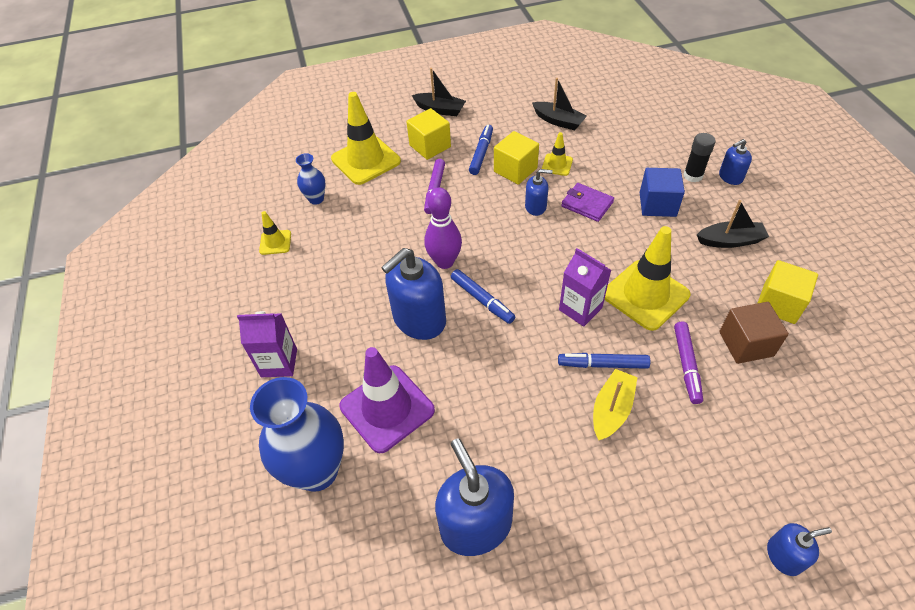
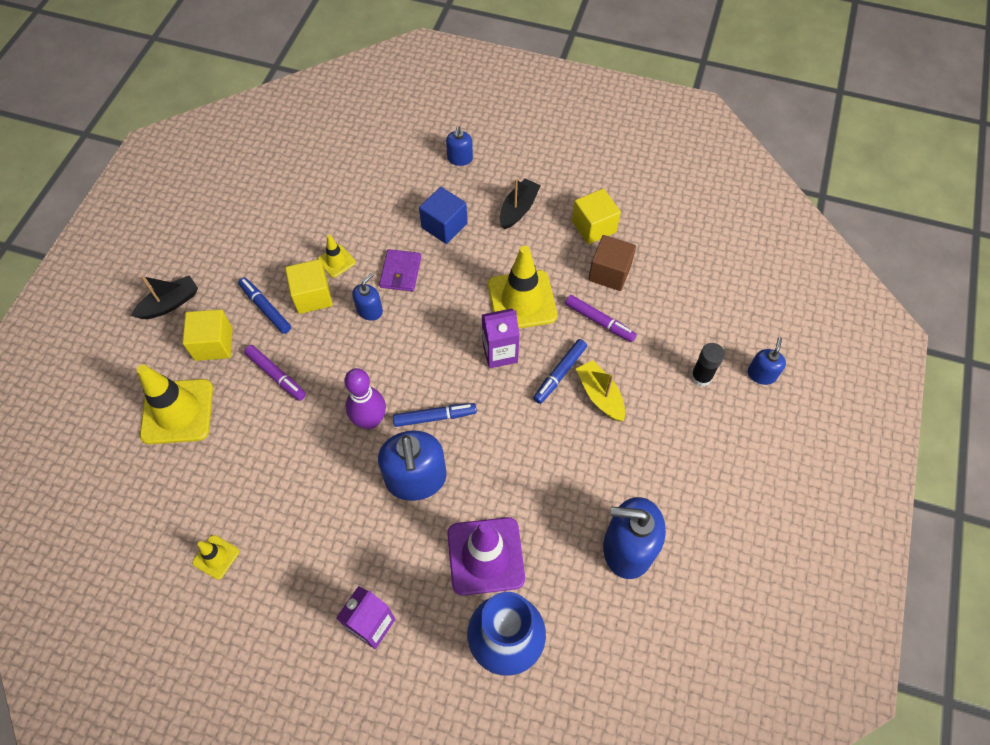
camera: 60 degrees left, 10 degrees up
blue vase [296,153,326,205] -> none
black boat [532,78,587,130] -> none
purple wallet [561,183,614,222] -> purple wallet turned 60 degrees counterclockwise [379,249,421,292]
black glue stick [684,133,716,182] -> black glue stick moved to [691,343,725,386]

